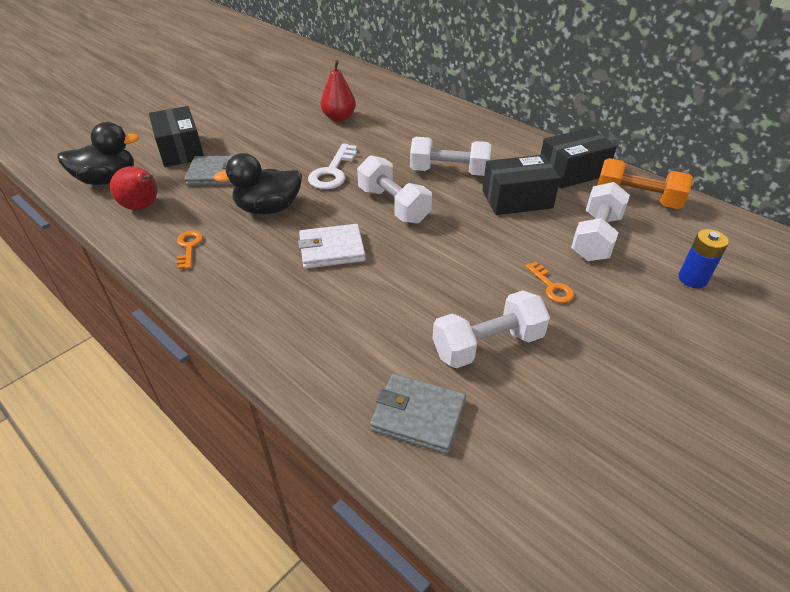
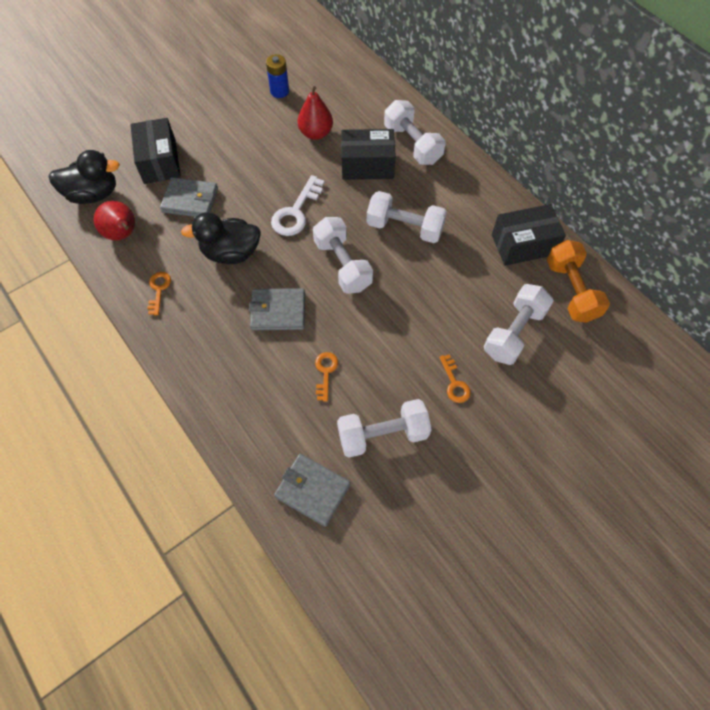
camera: 10 degrees right, 20 degrees up
white wallet [298,224,366,269] -> grey wallet [249,288,305,330]
black box [482,155,560,215] -> black box moved to [341,129,396,180]
orange dumbbell [597,158,693,209] -> orange dumbbell turned 45 degrees clockwise [547,240,610,323]
blue battery [678,229,729,288] -> blue battery moved to [266,54,289,98]
none -> orange key [315,352,338,402]
none -> white dumbbell [384,100,445,165]

